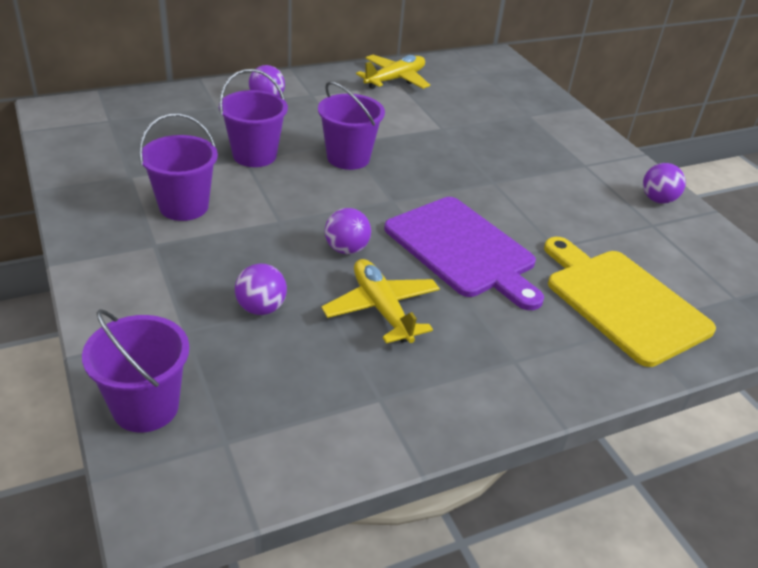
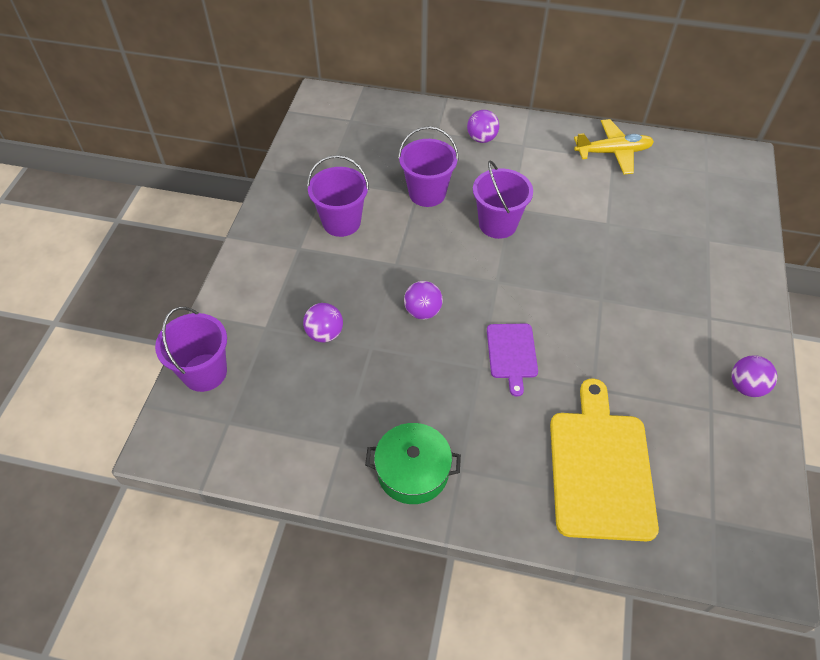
camera: 40 degrees right, 15 degrees up
yellow plane [321,259,440,343] -> none
purple cutting board [384,197,544,310] -> purple cutting board [487,324,538,397], size x0.53
none -> green pot [365,423,461,504]

